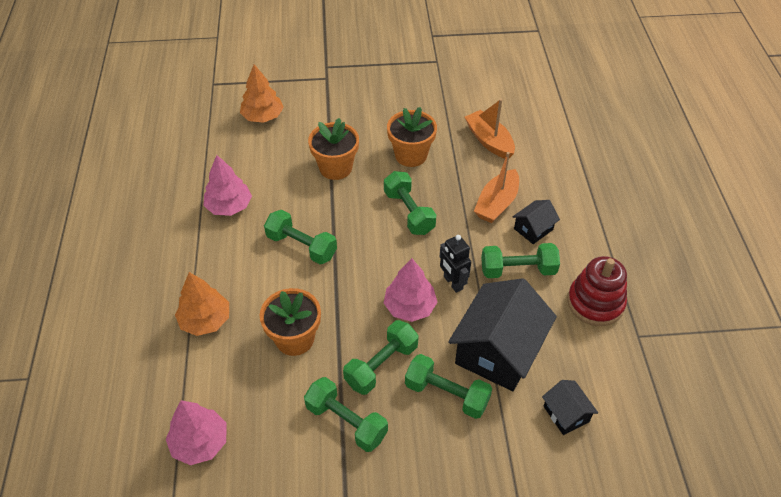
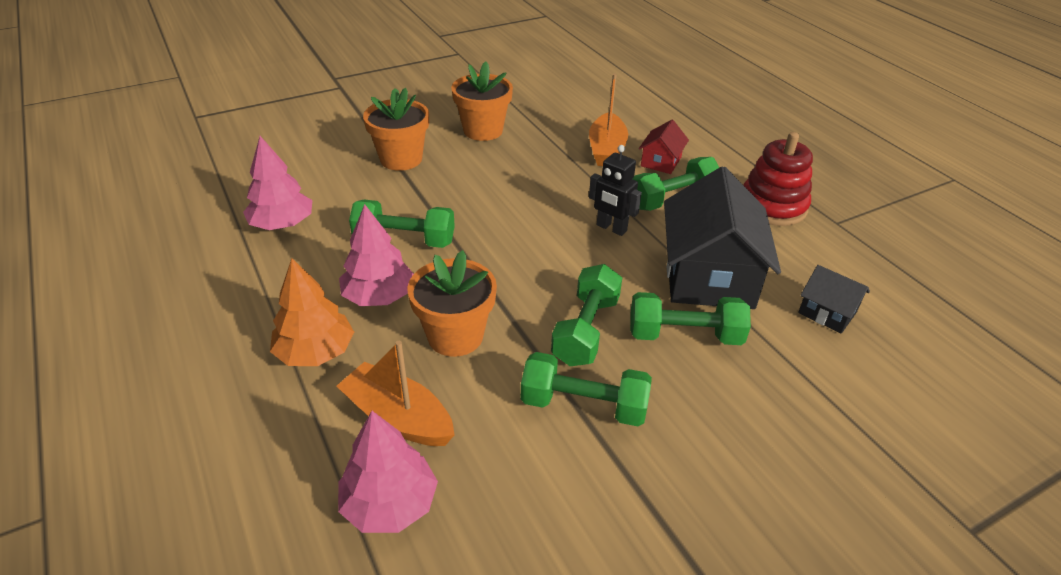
camera: 25 degrees left, 10 degrees down
orange tree [240,64,284,123] -> none
green dumbbell [384,171,436,235] -> none
pink tree [384,258,437,322] -> pink tree moved to [339,204,414,306]
orange boat [465,99,515,159] -> orange boat moved to [336,341,455,446]
black house [512,200,560,244] -> red house [639,120,689,174]

